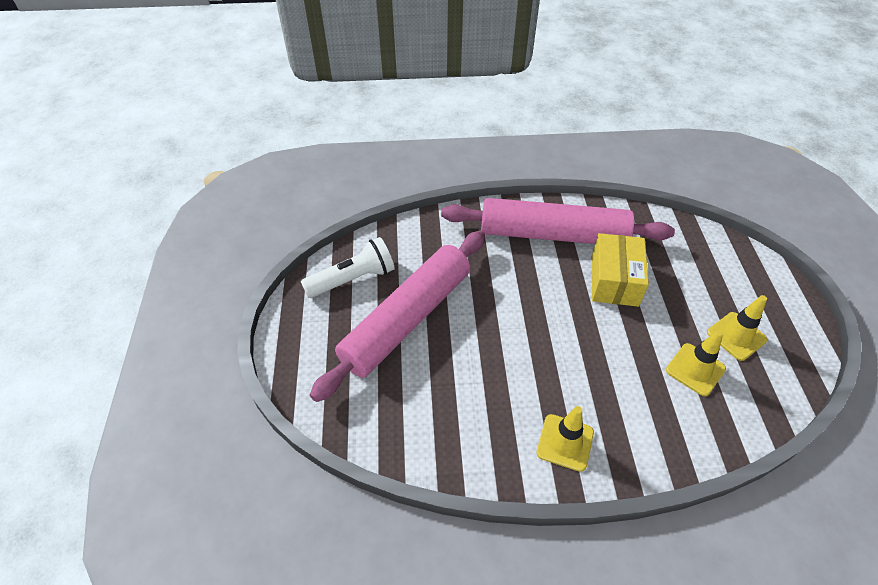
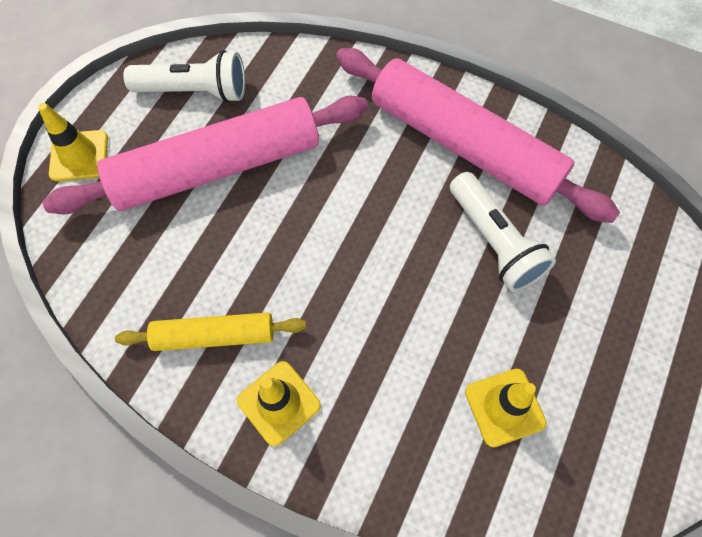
camera: 30 degrees right, 15 degrees up
yellow box [592,233,649,307] -> white flashlight [450,172,556,292]
yellow traffic cone [707,295,767,361] -> yellow traffic cone moved to [38,103,108,181]
none -> yellow rolling pin [115,312,306,351]

